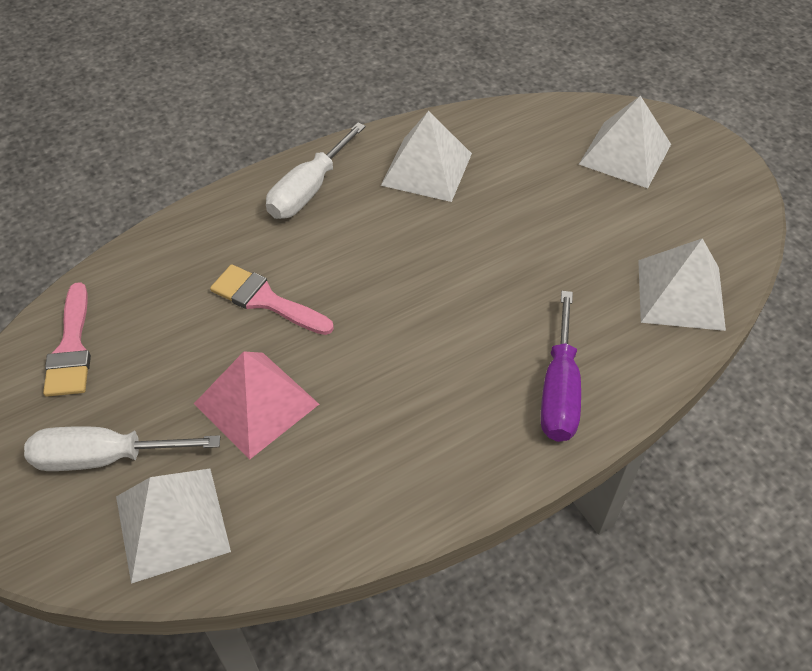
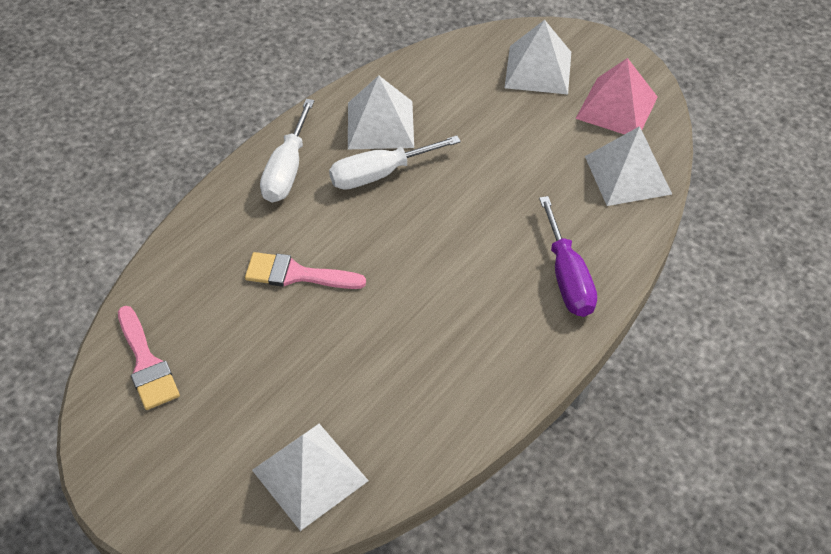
camera: 20 degrees left, 0 degrees up
white screwdriver [24,426,220,471] -> white screwdriver moved to [329,135,461,190]
pink pyramid [194,352,319,459] -> pink pyramid moved to [576,58,658,135]

